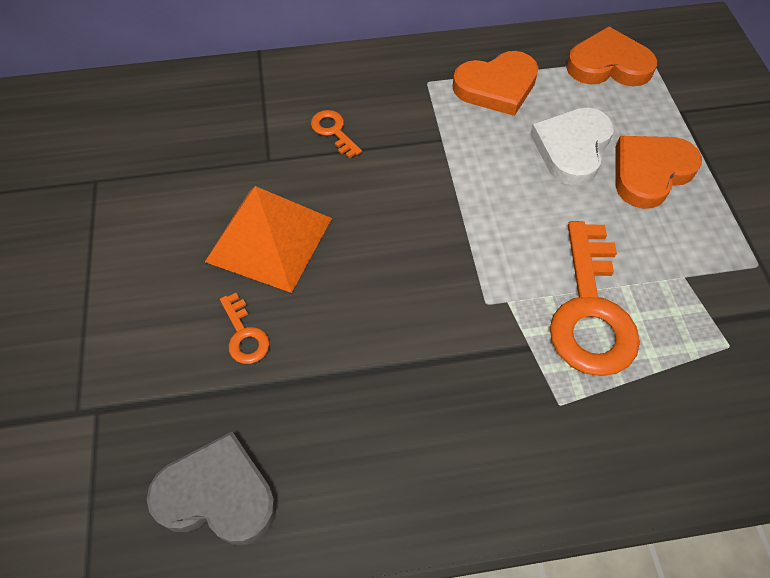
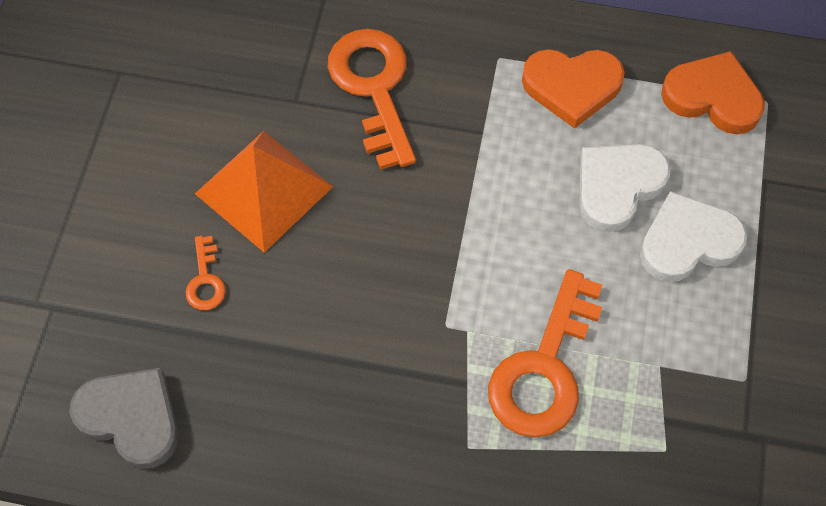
camera: 20 degrees right, 5 degrees up
orange key [311,110,362,158] -> orange key [328,29,416,170], size x2.17
orange heart [616,136,702,209] -> white heart [640,191,747,282]

